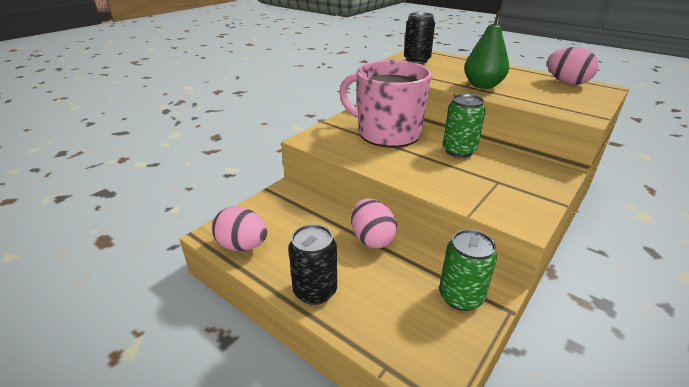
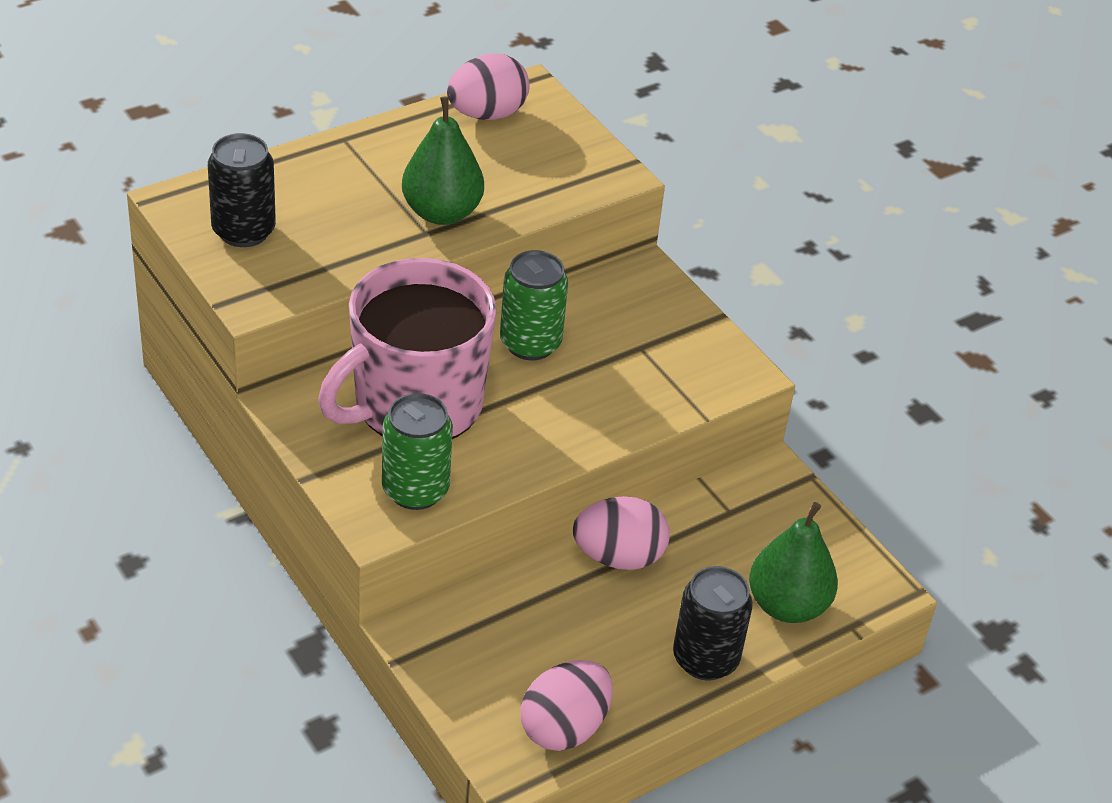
camera: 75 degrees left, 10 degrees up
green can [439,229,497,311] -> green can moved to [382,393,453,510]
none -> green pear [749,502,838,623]

